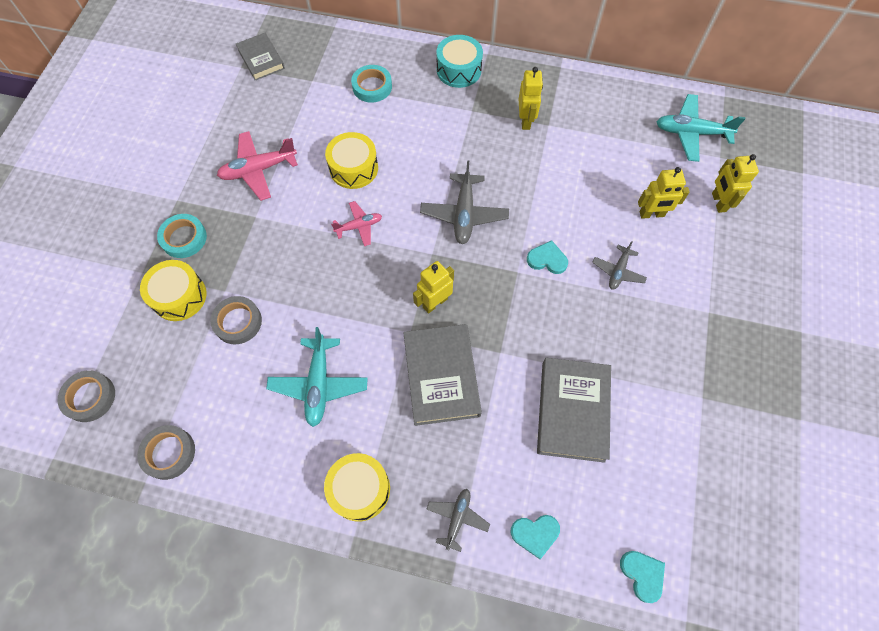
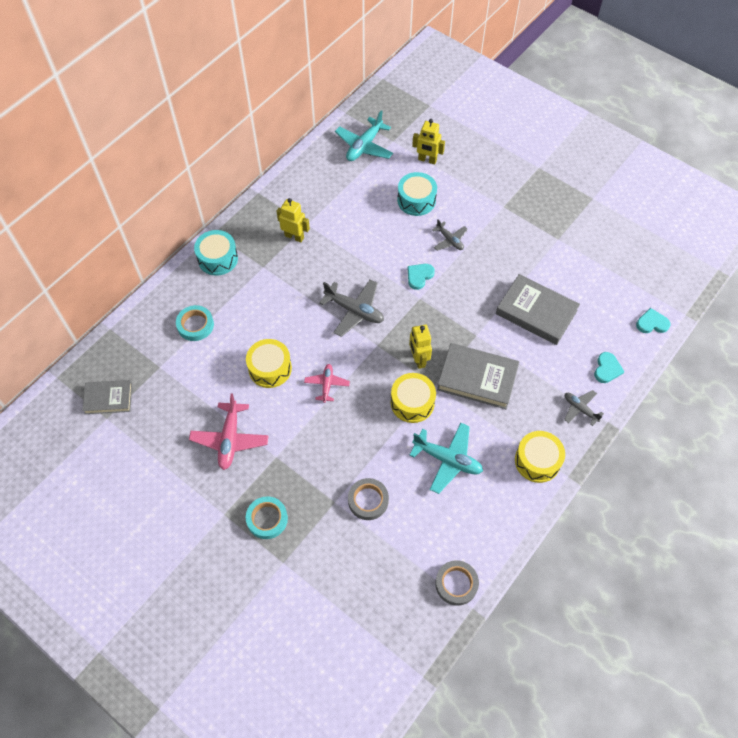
camera: 65 degrees left, 5 degrees down
grey tape [58,370,115,422] -> none
yellow drum [140,260,206,321] -> yellow drum moved to [391,373,436,423]
yellow robot [638,167,690,219] -> turquoise drum [397,172,437,216]

